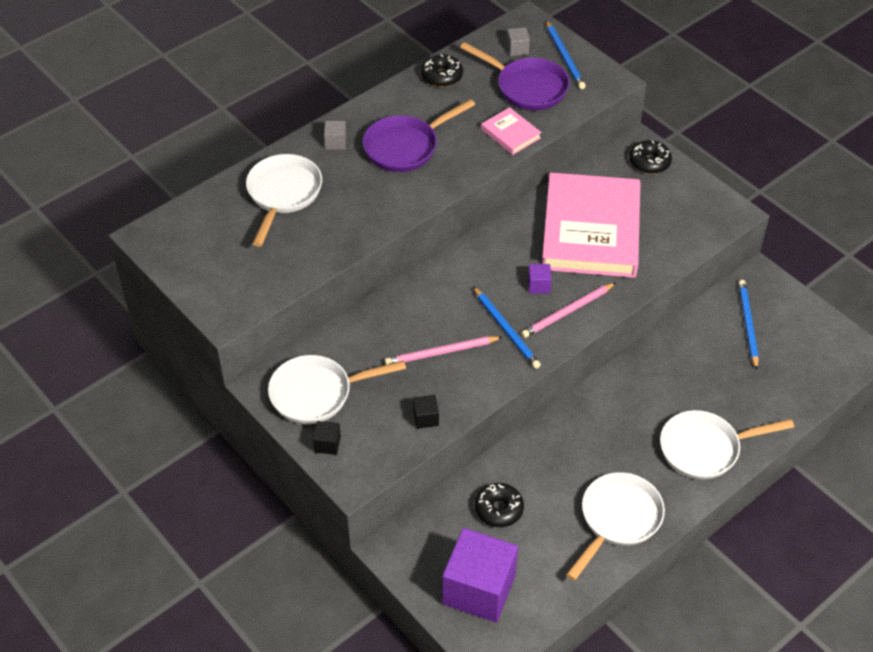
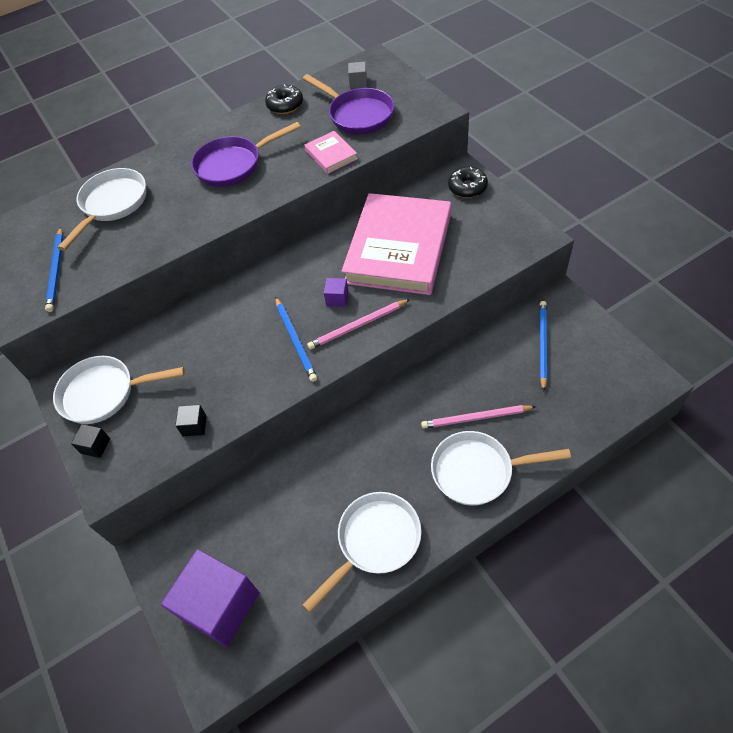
camera: 15 degrees right, 5 degrees up
grey cube [324,121,347,150] -> none
pink pencil [385,336,502,365] -> pink pencil moved to [421,405,536,429]
black donut [475,483,524,527] -> none
blue pencil [546,21,586,89] -> blue pencil moved to [45,227,64,312]

